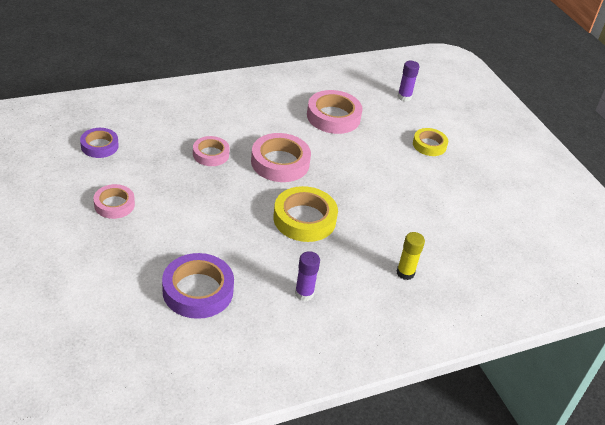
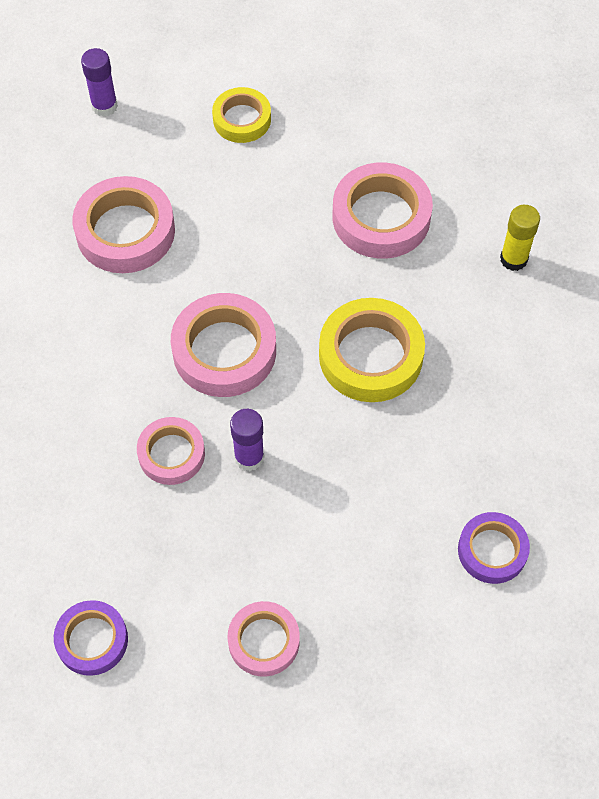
camera: 65 degrees left, 20 degrees up
purple tape [162,253,234,319] -> purple tape [458,512,530,584], size x0.62
purple glue stick [295,251,320,301] -> purple glue stick moved to [230,409,264,471]
none -> pink tape [332,163,433,259]

